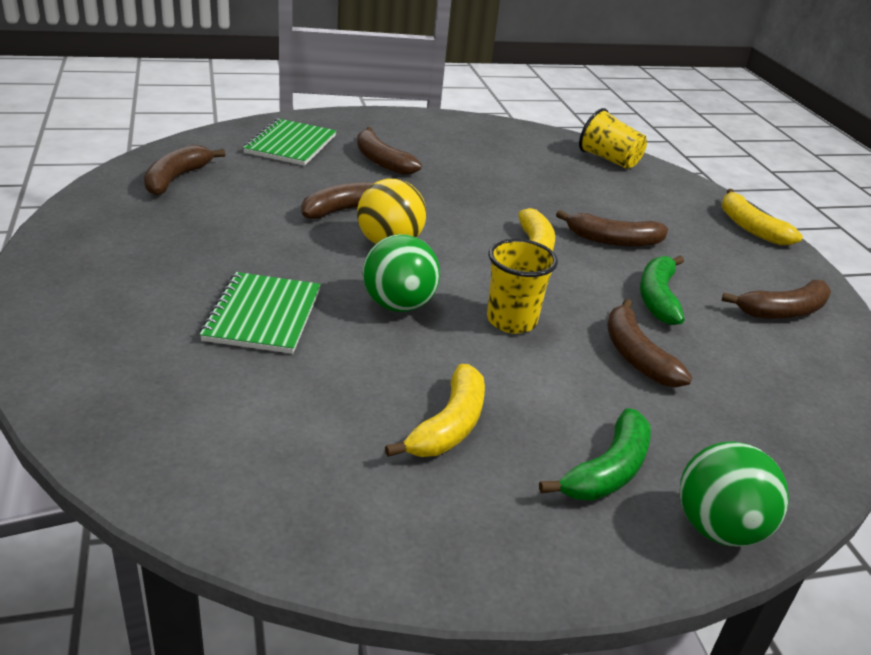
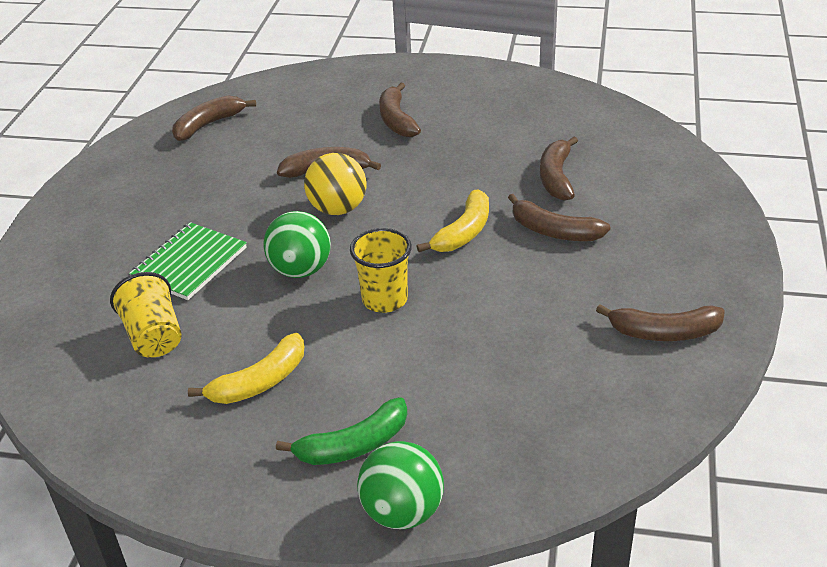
camera: 30 degrees right, 5 degrees up
green notebook [243,119,336,166] -> none
yellow cup [579,108,647,169] -> yellow cup moved to [110,272,182,357]
brown banana [607,299,692,388] -> brown banana moved to [540,136,578,201]
green banana [640,256,685,325] -> none
yellow banana [722,189,803,245] -> none

